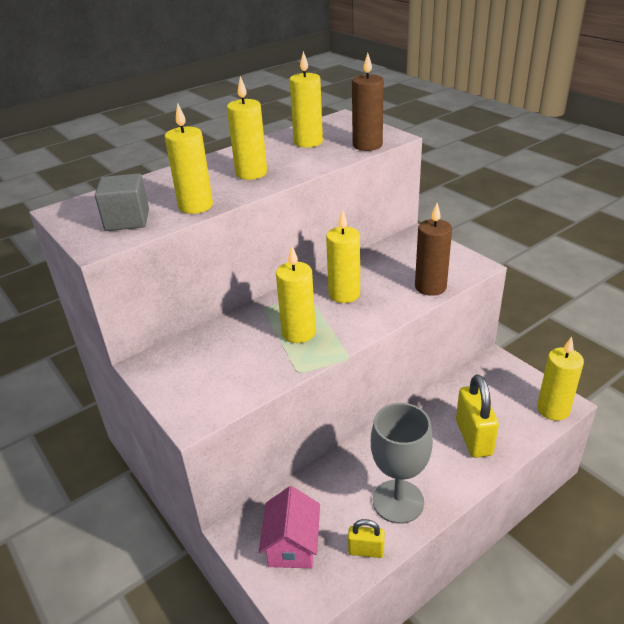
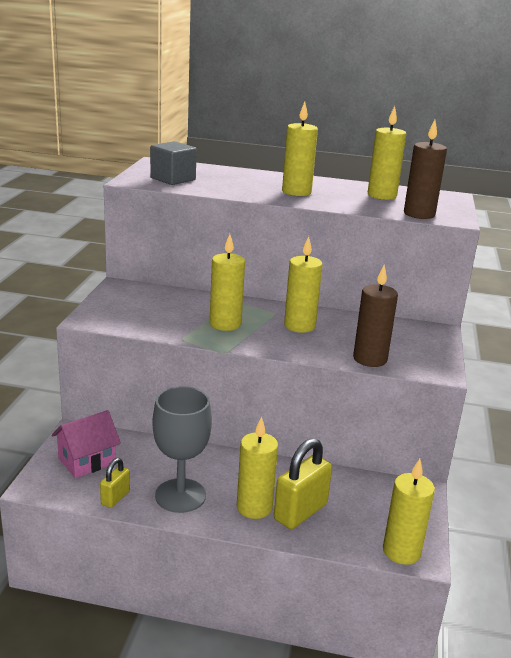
camera: 45 degrees right, 10 degrees down
yellow candle [165,103,213,214] -> yellow candle moved to [237,417,278,519]
yellow padlock [348,519,385,558] -> yellow padlock turned 60 degrees clockwise [100,458,130,508]

